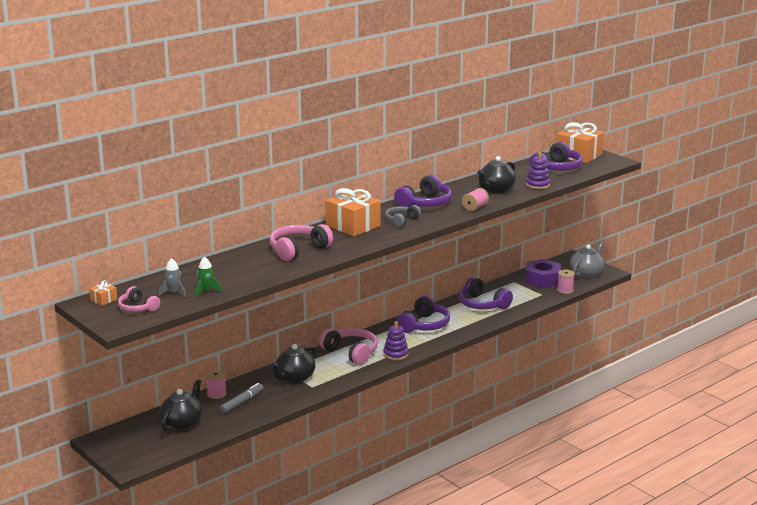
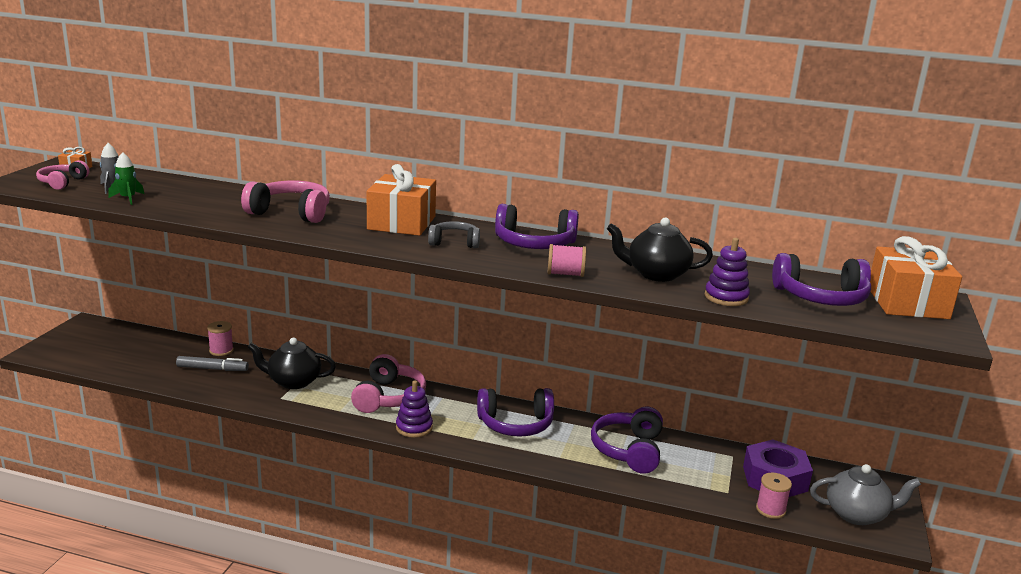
camera: 55 degrees right, 0 degrees up
black teapot [159,380,203,431] -> none

